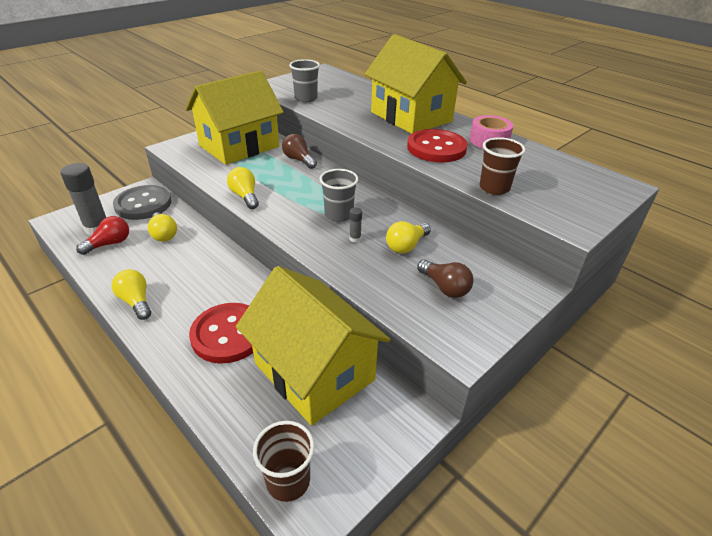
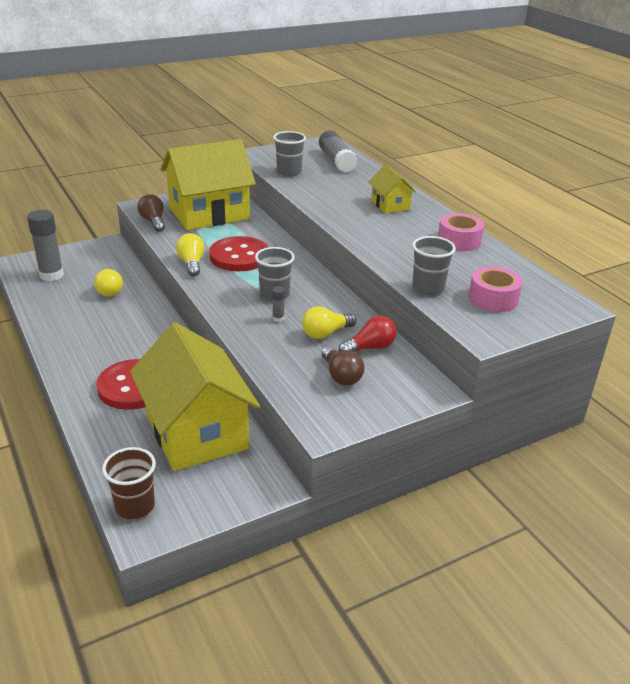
camera: 15 degrees right, 5 degrees down
red light bulb [76,216,129,255] -> red light bulb moved to [339,316,397,352]
yellow light bulb [112,269,151,320] -> none
grey button [113,185,171,220] -> none
brown light bulb [282,134,317,169] -> brown light bulb moved to [137,194,165,232]
yellow house [365,34,467,134] -> yellow house [369,164,416,214], size x0.47
red button [407,129,468,162] -> red button moved to [209,236,269,271]
brown cup [479,137,525,195] -> grey cup [412,236,456,295]
none -> grey glue stick [319,130,357,173]
none -> pink tape [469,266,523,312]

